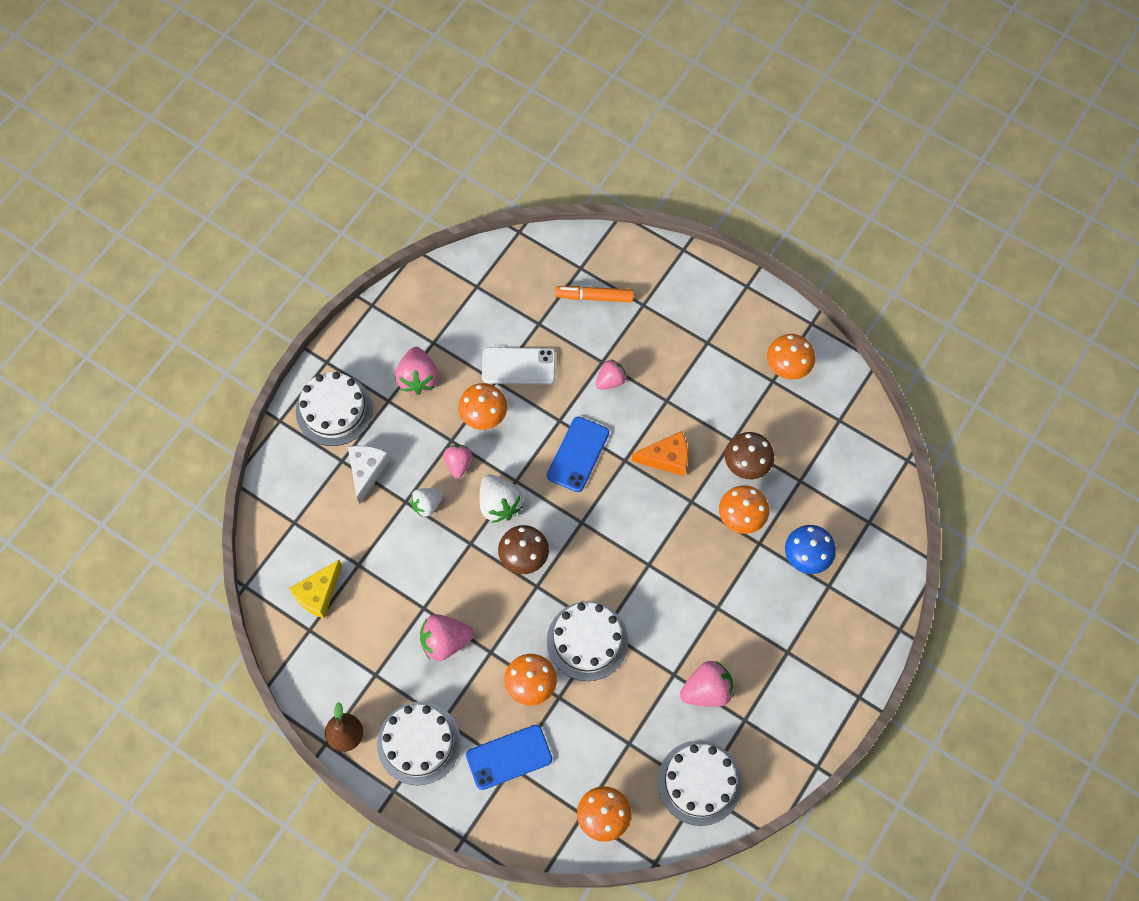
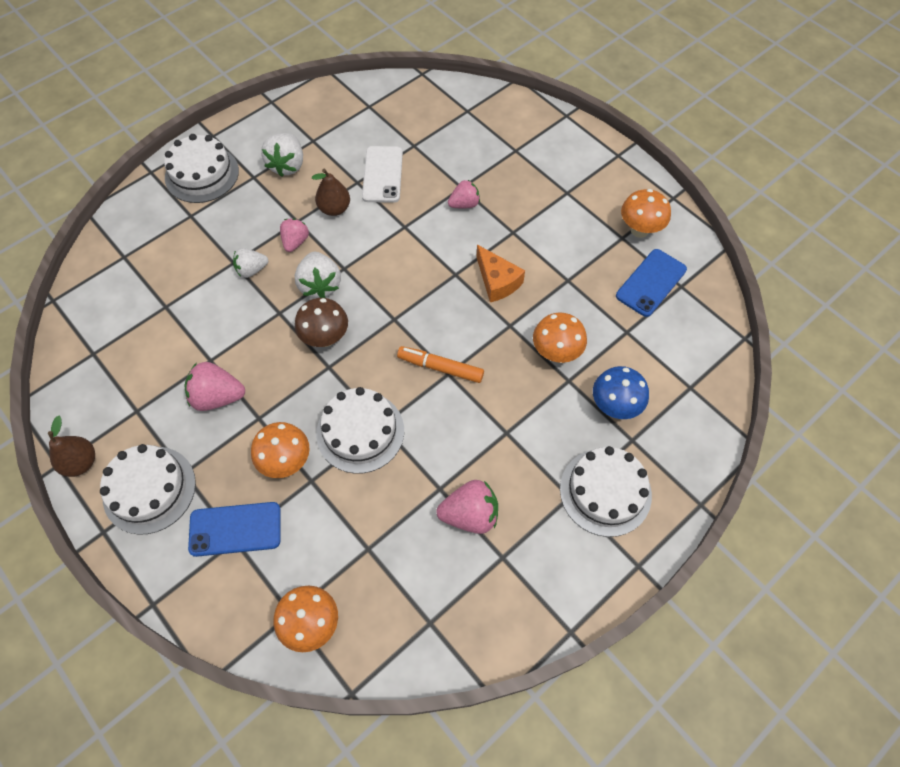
camera: 15 degrees right, 5 degrees down
yellow cheese [289,560,342,618] -> none
white cheese [348,446,390,505] -> none
pink strawberry [395,347,439,395] -> white strawberry [261,133,303,177]
orange mushroom [458,383,507,430] -> brown pear [312,169,350,216]
white phone [482,347,556,385] -> white phone turned 75 degrees clockwise [362,146,403,203]
blue phone [547,416,609,492] -> blue phone moved to [616,249,687,317]
orange marker [555,286,634,302] -> orange marker moved to [397,346,484,383]
orange cheese [632,431,688,476] -> orange cheese turned 45 degrees clockwise [477,245,525,302]
white cake [657,741,742,826] -> white cake moved to [560,446,652,537]
brown mushroom [725,432,774,479] -> none

